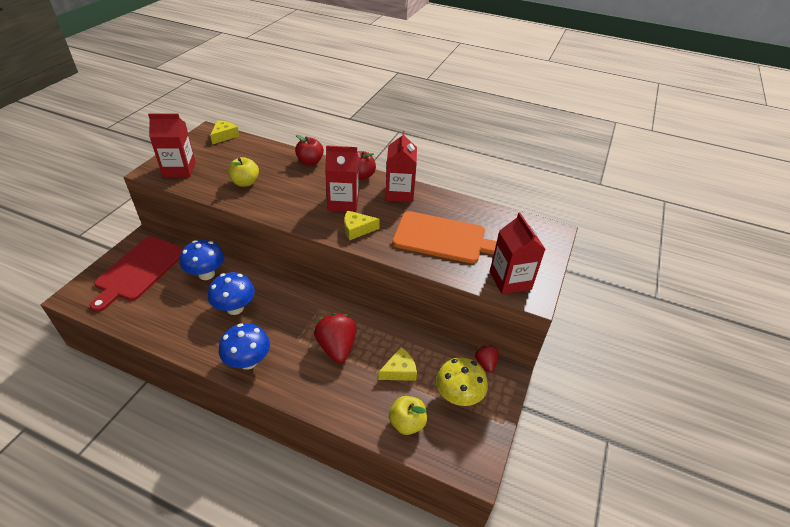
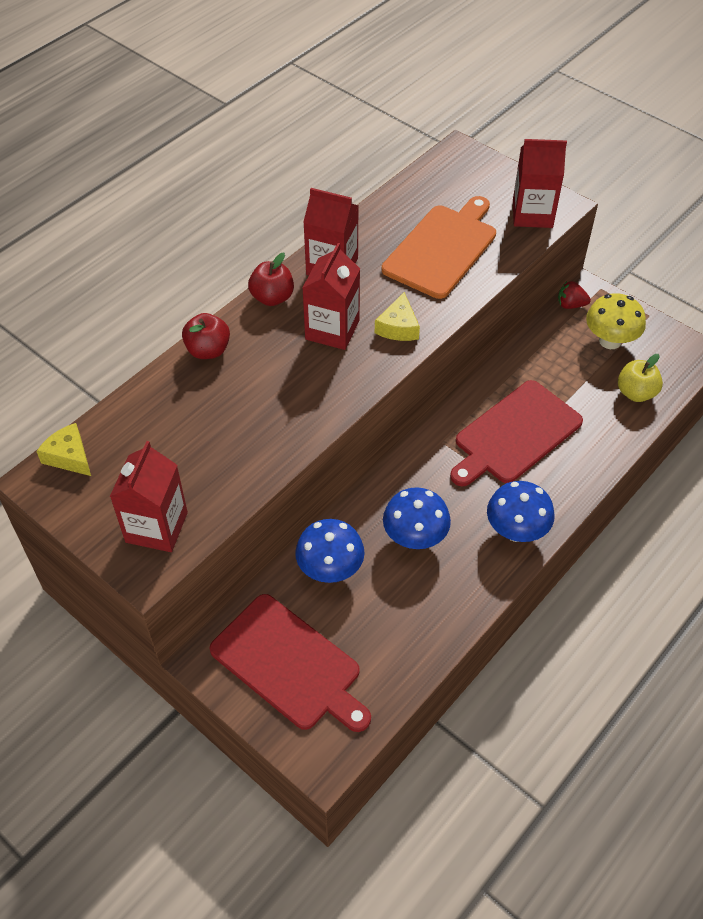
camera: 70 degrees left, 10 degrees up
yellow apple [228,157,259,187] -> none
red strawberry [314,313,357,363] -> red cutting board [450,380,583,486]
yellow cheese [378,347,417,381] -> none

